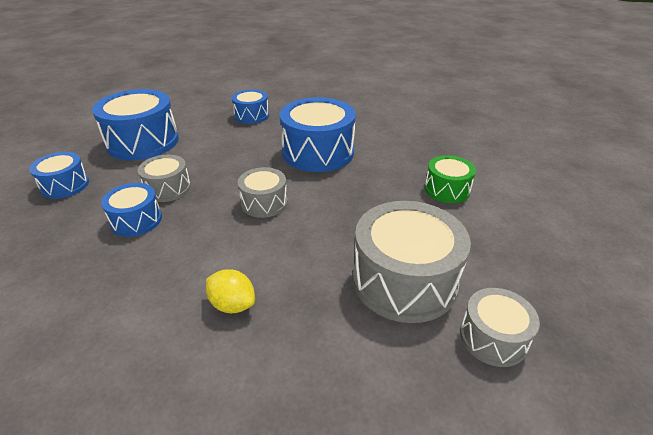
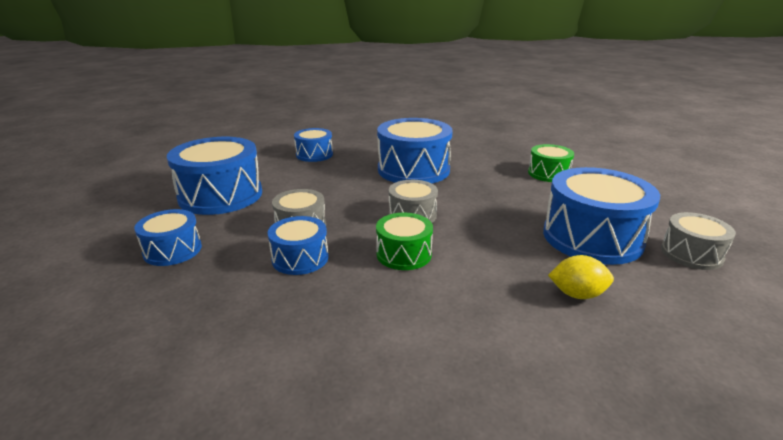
camera: 25 degrees left, 10 degrees down
yellow lemon [206,269,255,313] -> yellow lemon moved to [548,255,614,299]
grey drum [353,201,471,323] -> blue drum [543,167,660,265]
none -> green drum [376,213,433,270]

